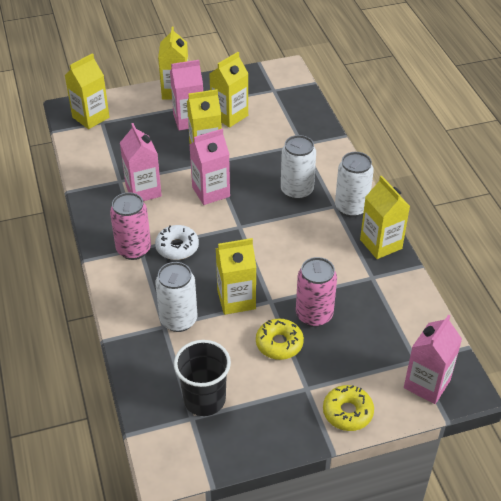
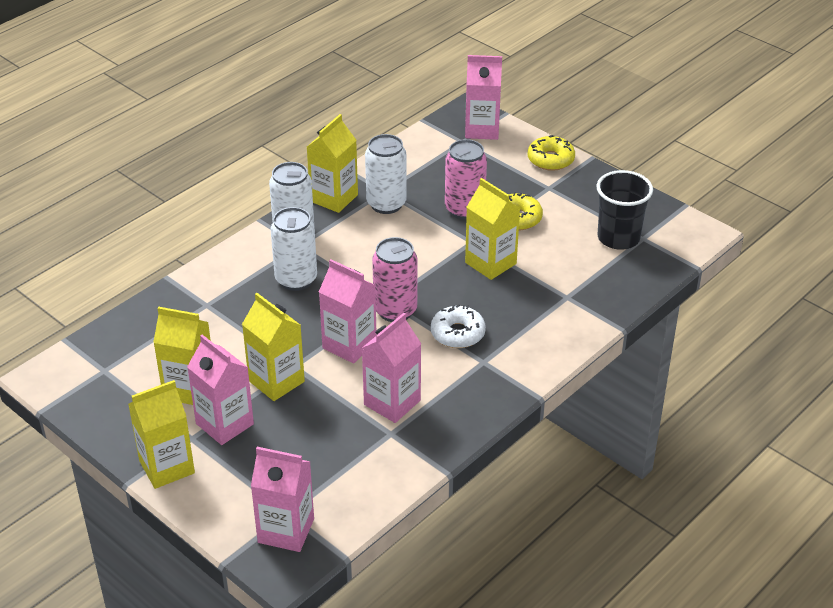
camera: 120 degrees left, 5 degrees down
yellow carton [65,53,110,129] -> pink carton [251,447,314,552]
pink can [110,192,151,260] -> pink can moved to [372,237,418,322]
white can [155,262,197,332] -> white can moved to [365,134,407,214]

